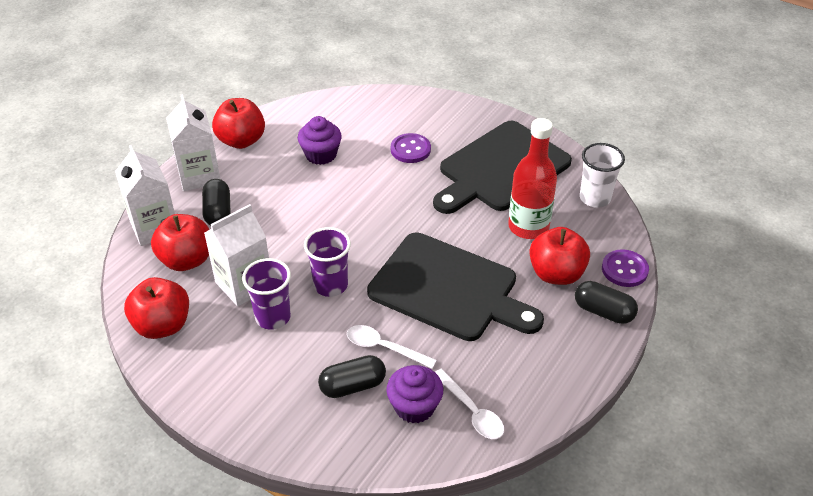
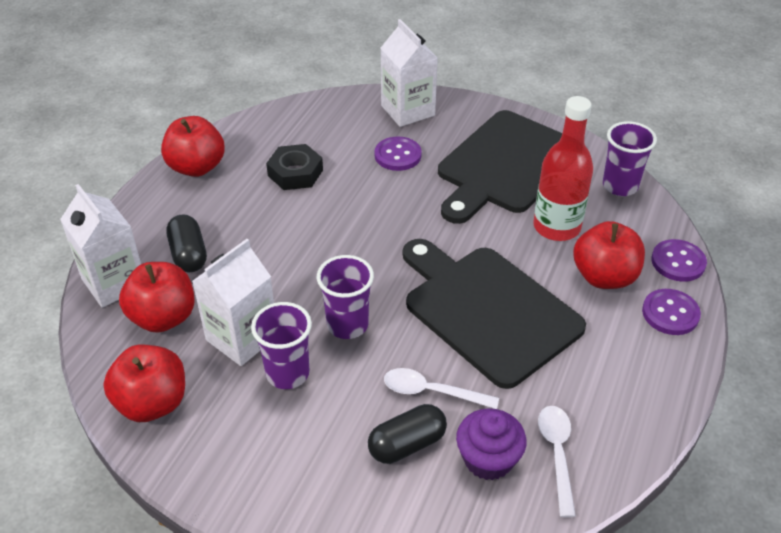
camera: 10 degrees left, 0 degrees up
white carton [166,94,220,191] -> white carton moved to [381,19,438,127]
purple cupcake [298,116,342,165] -> black nut [266,144,323,190]
black cutting board [367,232,544,341] -> black cutting board turned 150 degrees counterclockwise [403,239,586,389]
white spoon [435,369,504,439] -> white spoon turned 135 degrees counterclockwise [538,406,576,518]
black capsule [575,281,638,324] -> purple button [642,289,701,335]
white cup [580,143,625,208] -> purple cup [603,121,657,196]

